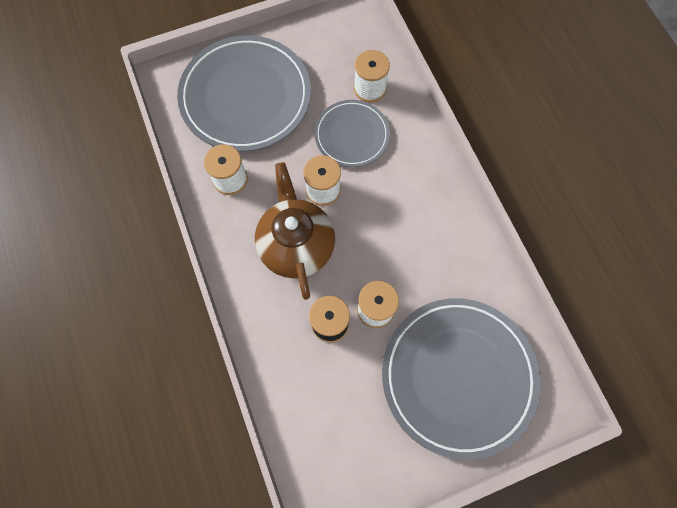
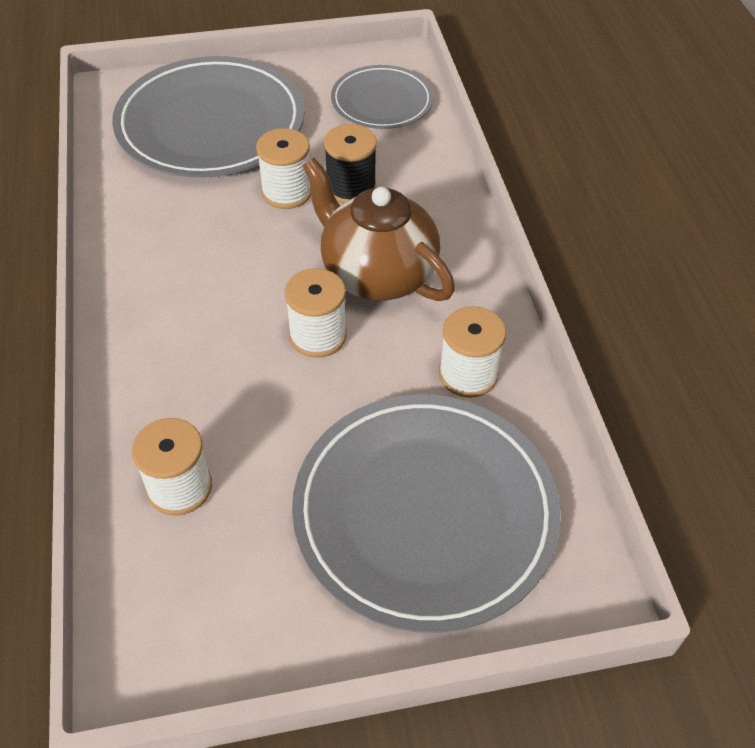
camera: 170 degrees left, 20 degrees down
brown teapot [255,162,335,300] -> brown teapot turned 135 degrees clockwise [303,158,455,301]
grey plate [314,100,390,167] -> grey plate moved to [331,65,433,129]

